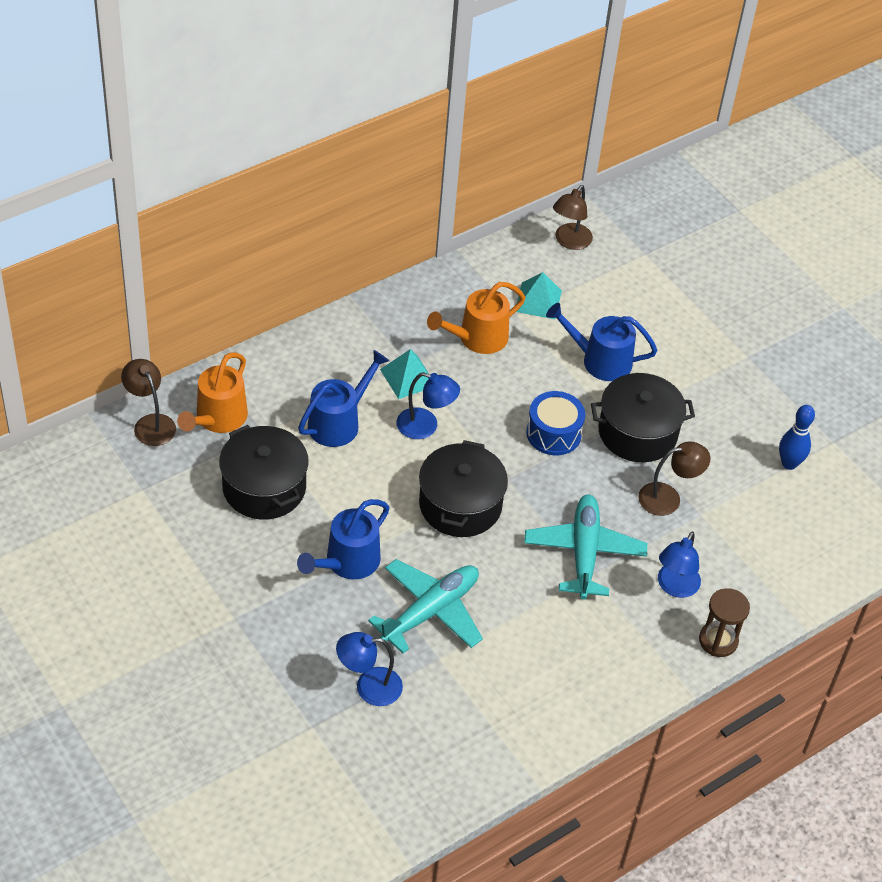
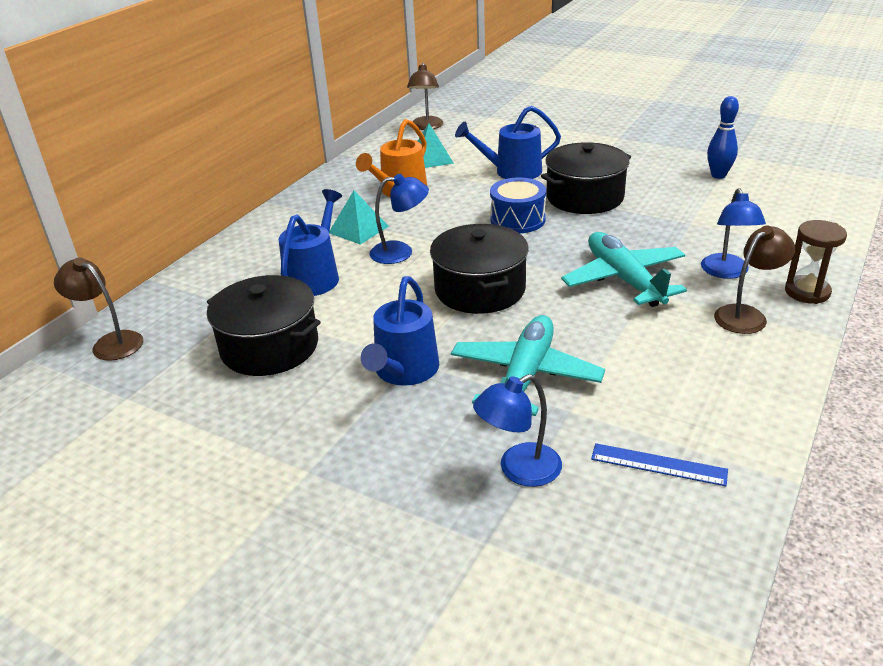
camera: 20 degrees left, 15 degrees down
orange watering can [177,352,248,433] -> none
brown lamp [638,441,710,516] -> brown lamp moved to [714,226,795,334]
none -> blue ruler [591,443,728,486]

